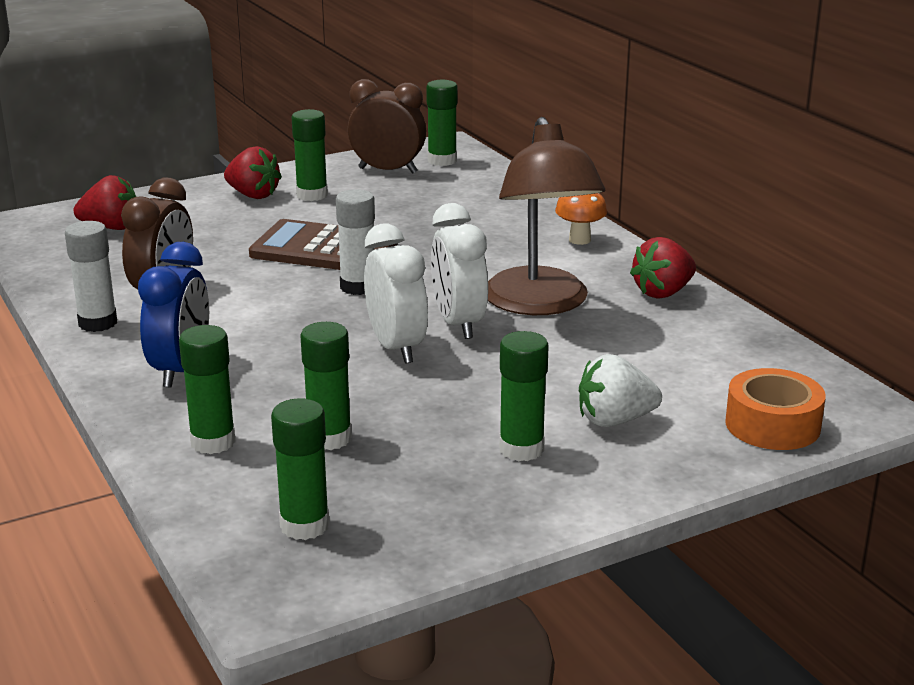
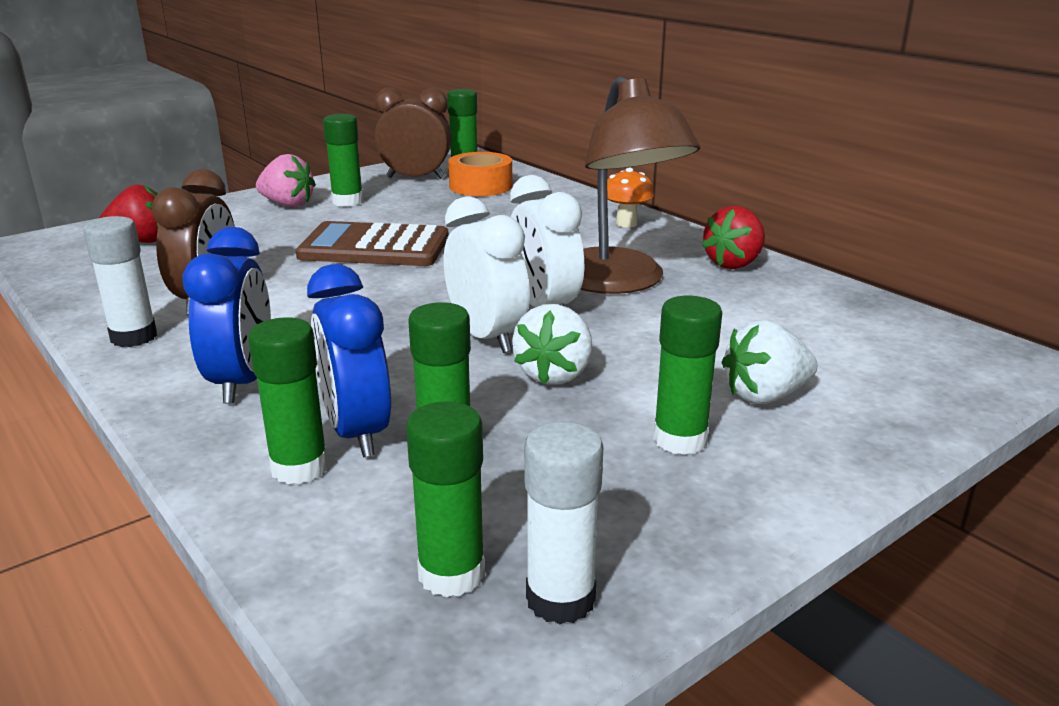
camera: 10 degrees left, 0 degrees up
red strawberry [224,146,282,199] -> pink strawberry [256,154,316,207]
white glue stick [336,189,375,295] -> white glue stick moved to [524,421,604,624]
orange tape [725,368,826,450] -> orange tape moved to [448,152,512,196]
none -> blue clock [307,264,391,457]
none -> white strawberry [512,304,592,385]

